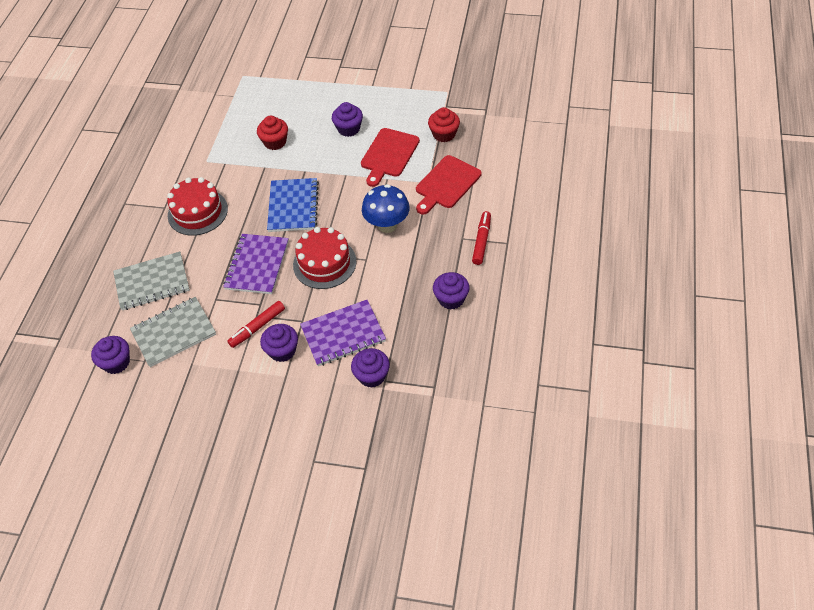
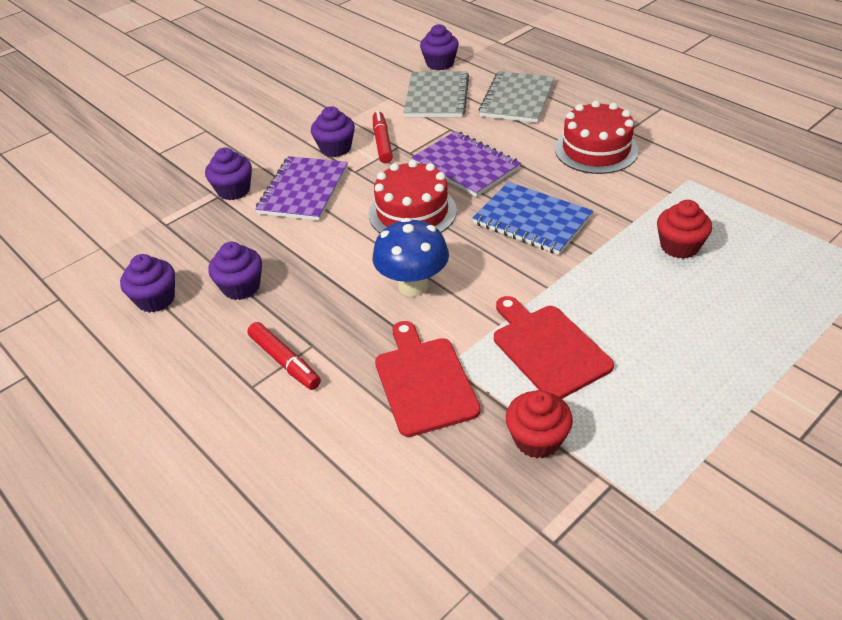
camera: 125 degrees right, 10 degrees down
purple cupcake [332,102,363,137] -> purple cupcake moved to [120,254,175,313]

